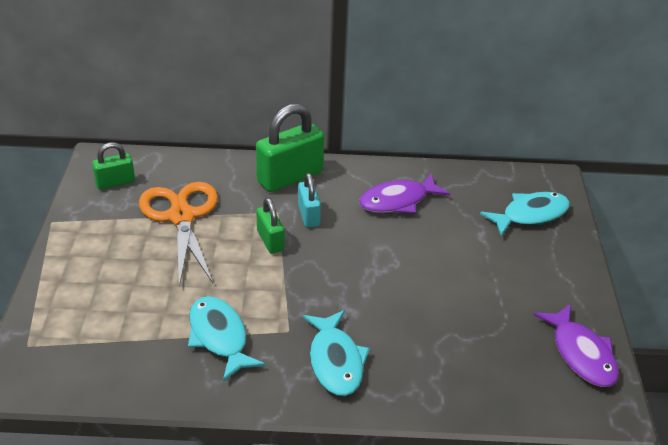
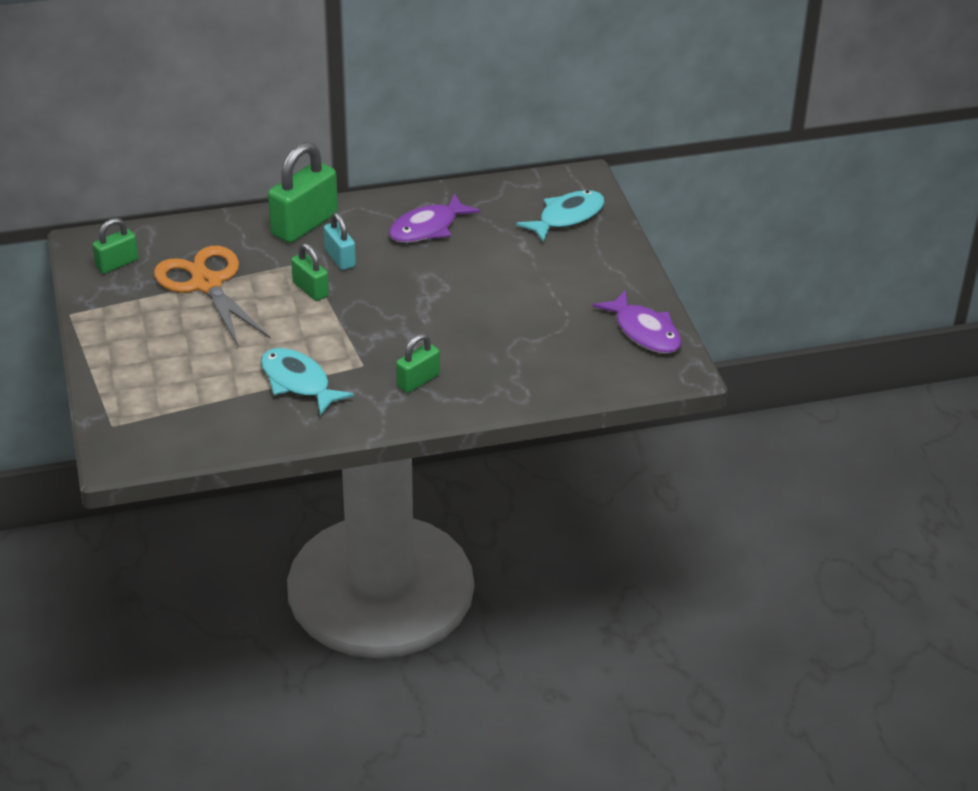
camera: 15 degrees left, 0 degrees up
turquoise fish [303,310,370,396] -> green padlock [396,333,440,393]

